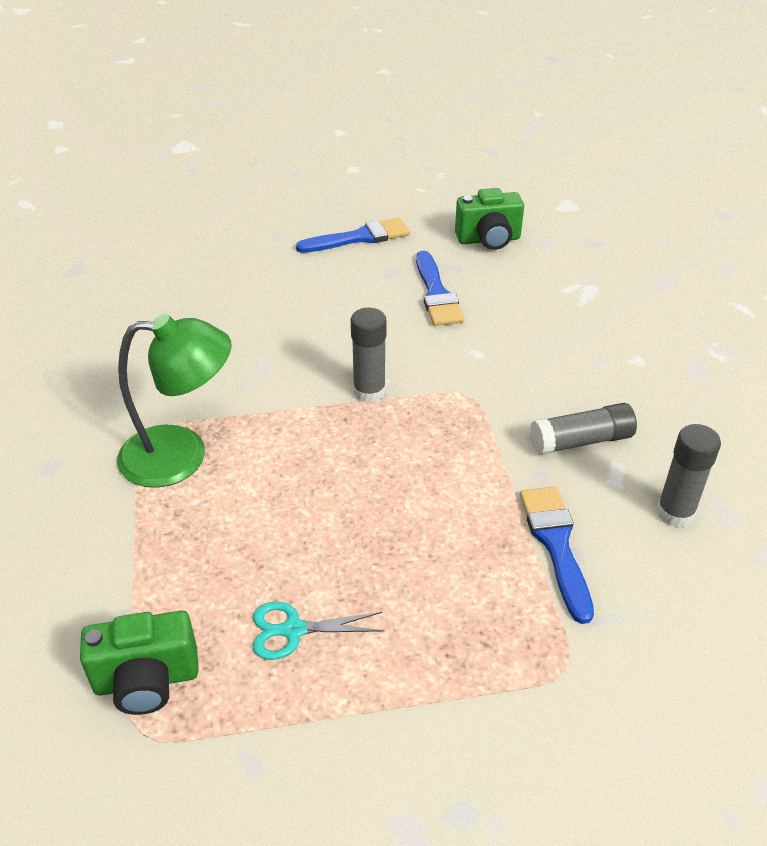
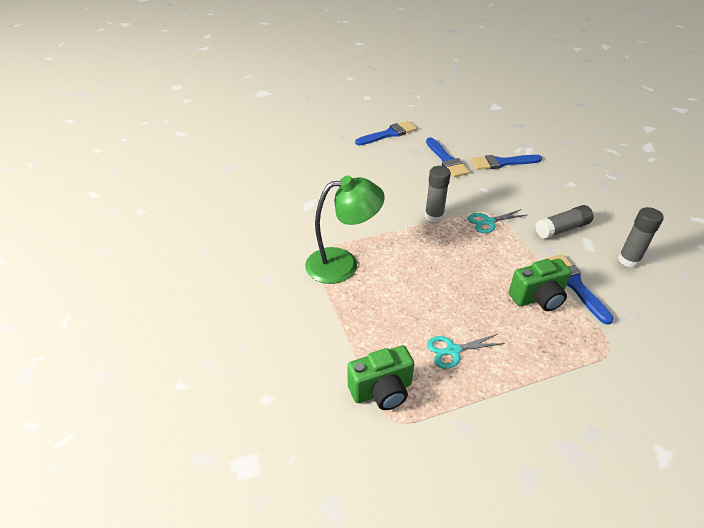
camera: 10 degrees left, 0 degrees up
green camera [455,188,524,250] -> green camera moved to [509,259,571,311]
none -> turquoise scissors [468,209,526,233]
none -> blue brush [471,155,542,170]

